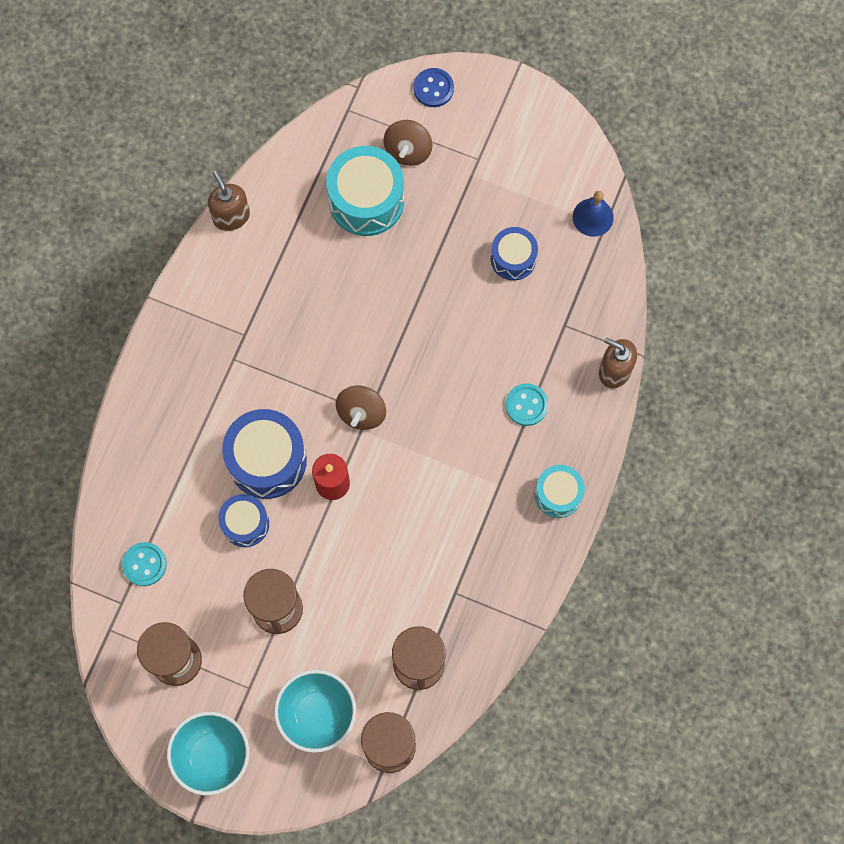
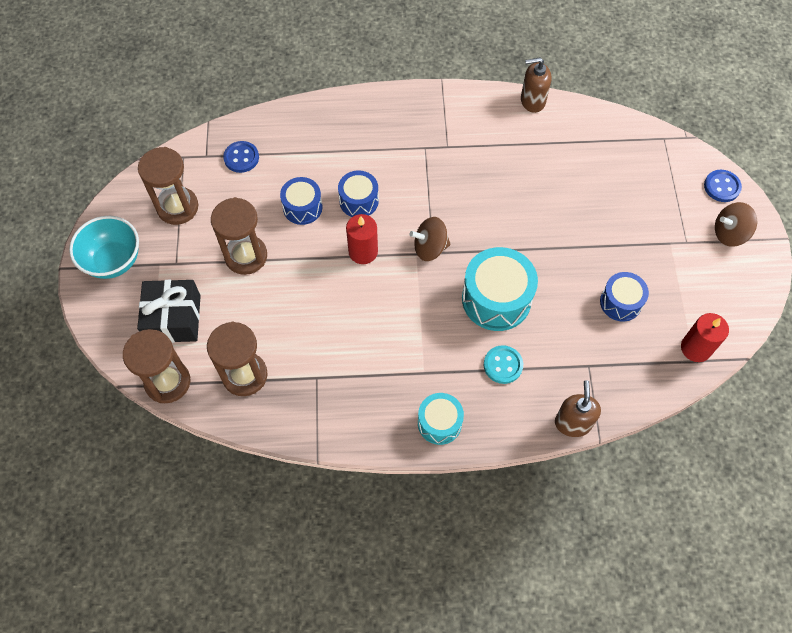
camera: 65 degrees right, 10 degrees down
turquoise button [122,542,167,586] -> blue button [223,141,259,173]
brown soap dispenser [208,171,250,231] -> brown soap dispenser turned 135 degrees counterclockwise [521,57,552,113]
blue drum [222,409,307,499] -> blue drum [338,170,379,217], size x0.60
turquoise bowl [274,670,356,753] -> black gift [137,280,201,343]
turquoise drum [326,146,404,236] -> turquoise drum moved to [462,247,538,331]
brown spinning top [384,120,433,166] -> brown spinning top moved to [715,202,757,247]
blue bell [573,191,614,237] -> red candle [681,313,729,362]

